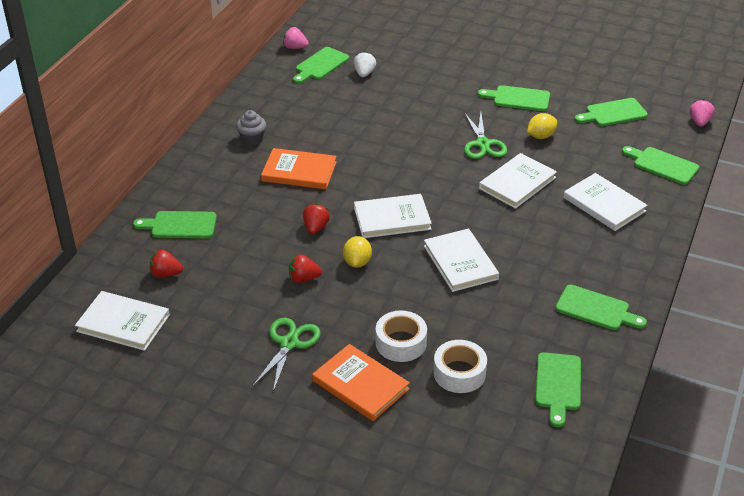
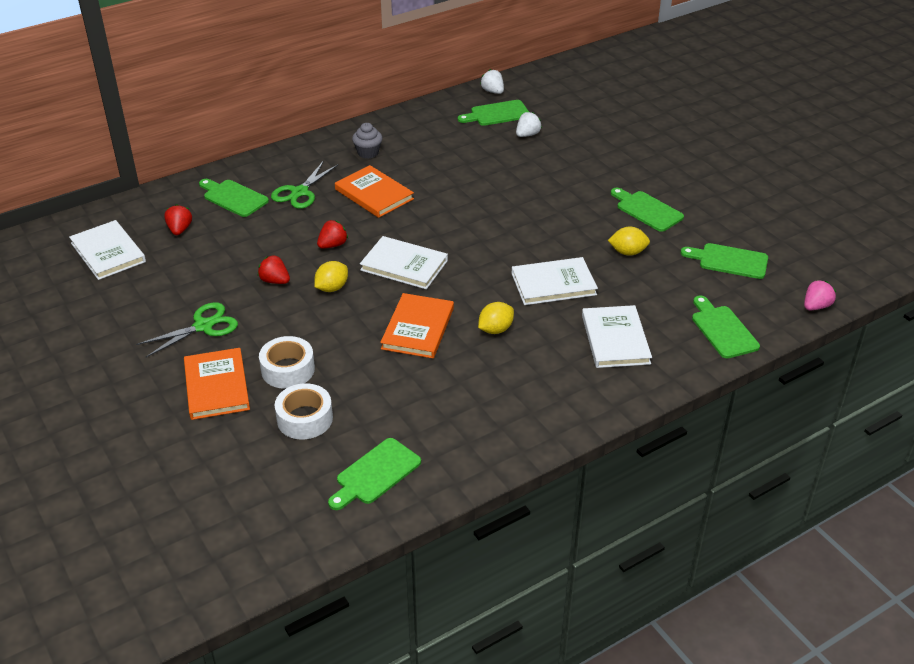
camera: 35 degrees right, 0 degrees up
red strawberry [150,250,183,277] -> red strawberry turned 45 degrees clockwise [164,204,192,235]
pink strawberry [283,27,309,49] -> white strawberry [480,69,504,94]
white book [424,229,499,292] -> orange book [380,293,454,358]
green scissors [464,112,507,159] -> green scissors moved to [271,162,338,209]
green cutting board [555,285,647,330] -> none
none -> yellow lemon [478,302,514,334]

